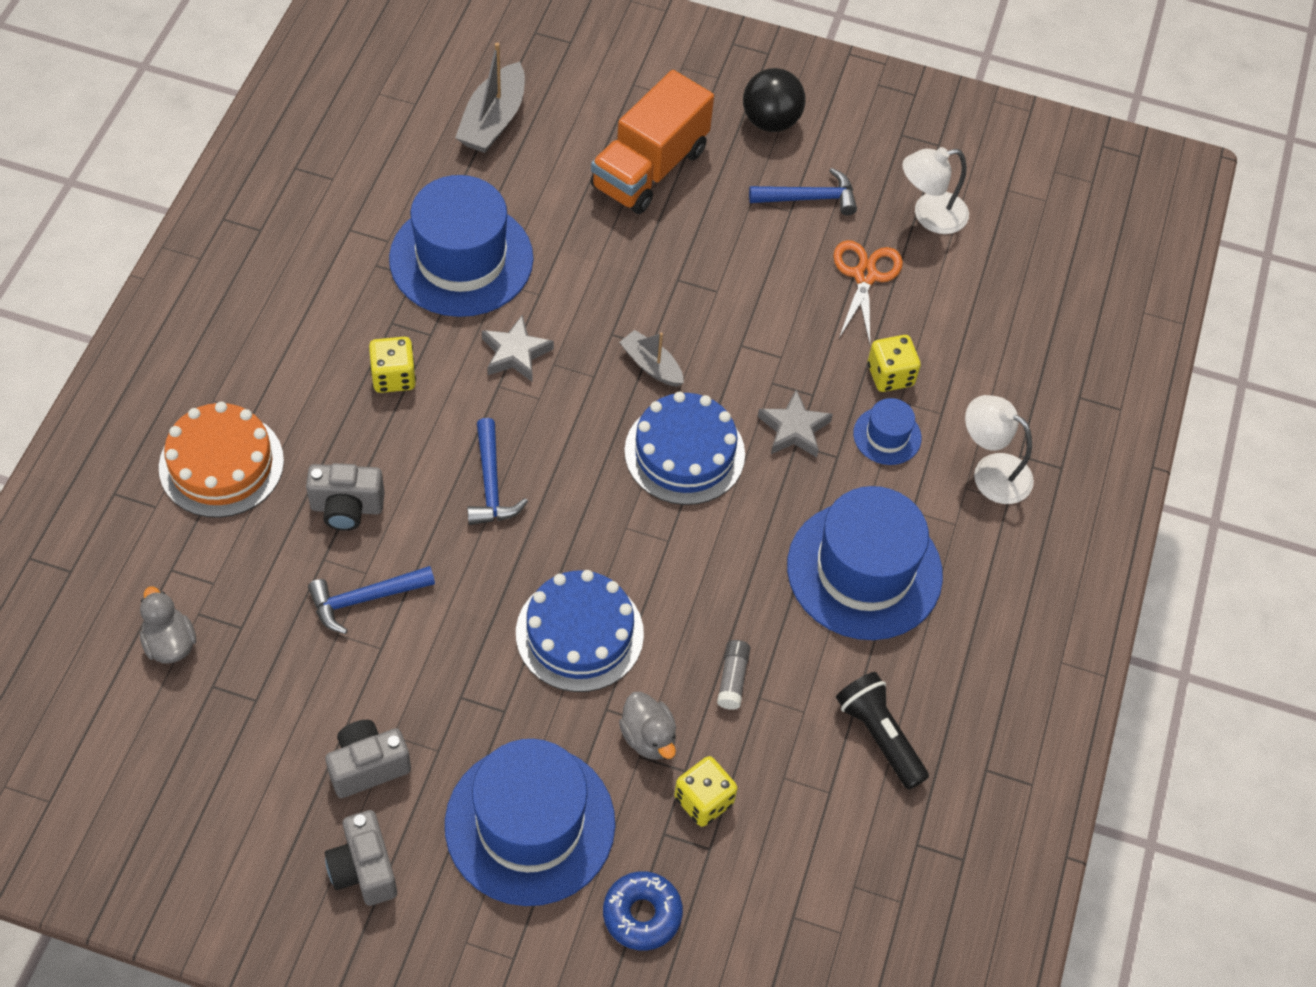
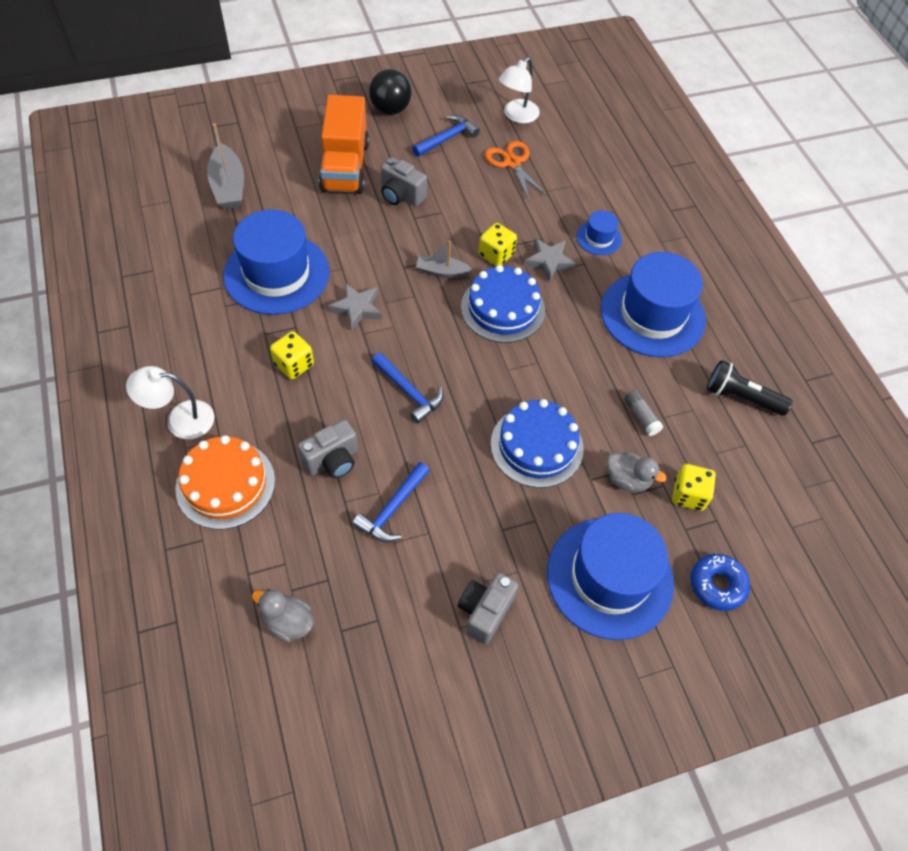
camera: 35 degrees left, 0 degrees up
grey camera [325,810,397,906] -> grey camera moved to [381,157,427,206]
yellow dice [868,335,921,392] -> yellow dice moved to [479,223,517,266]
white lamp [965,395,1034,504] -> white lamp moved to [126,366,214,440]

